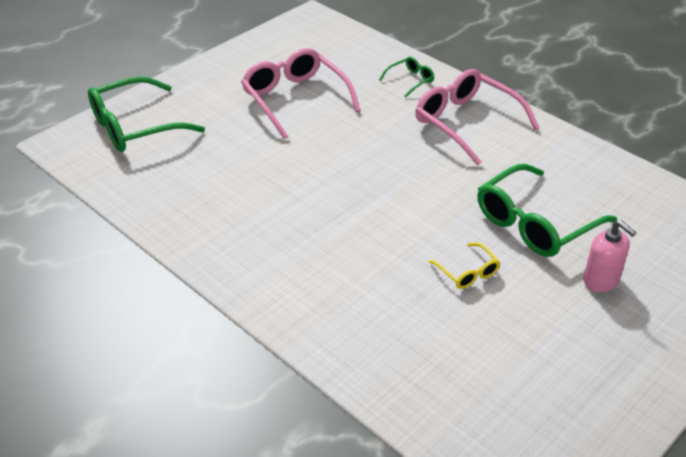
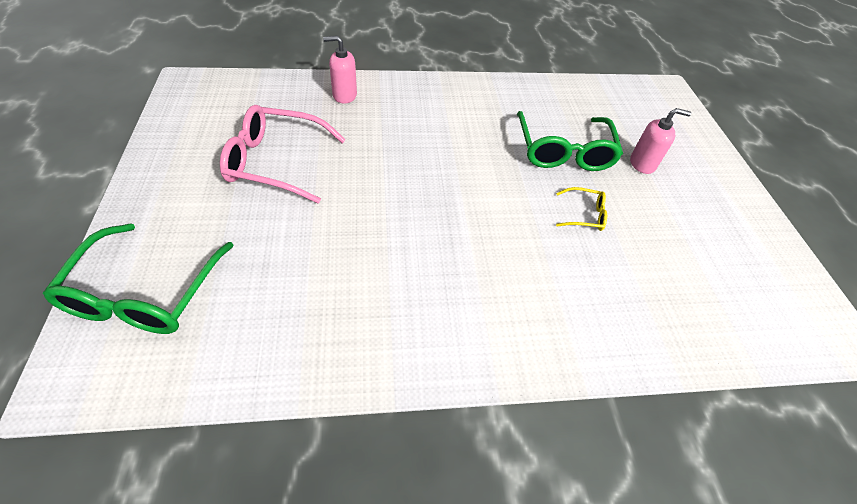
camera: 55 degrees left, 10 degrees up
green glasses [379,57,434,98] -> pink soap dispenser [323,36,357,104]
pink glasses [415,69,540,166] -> none

